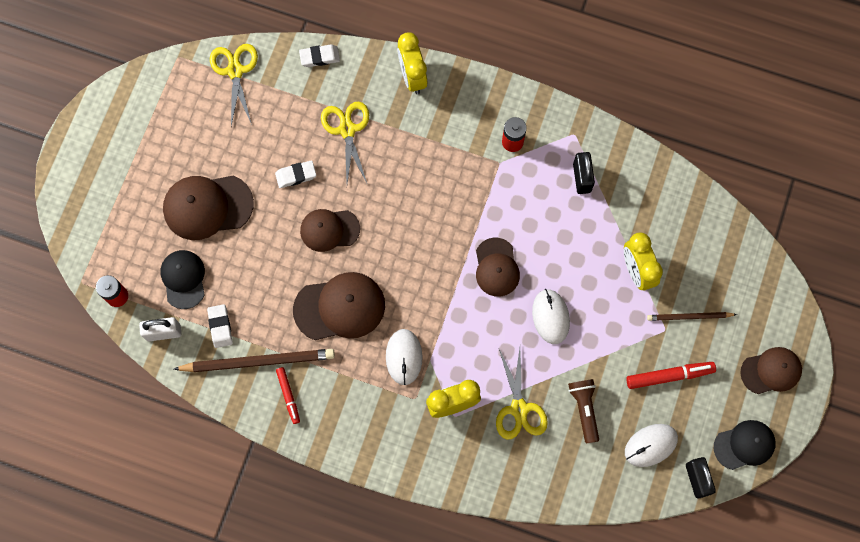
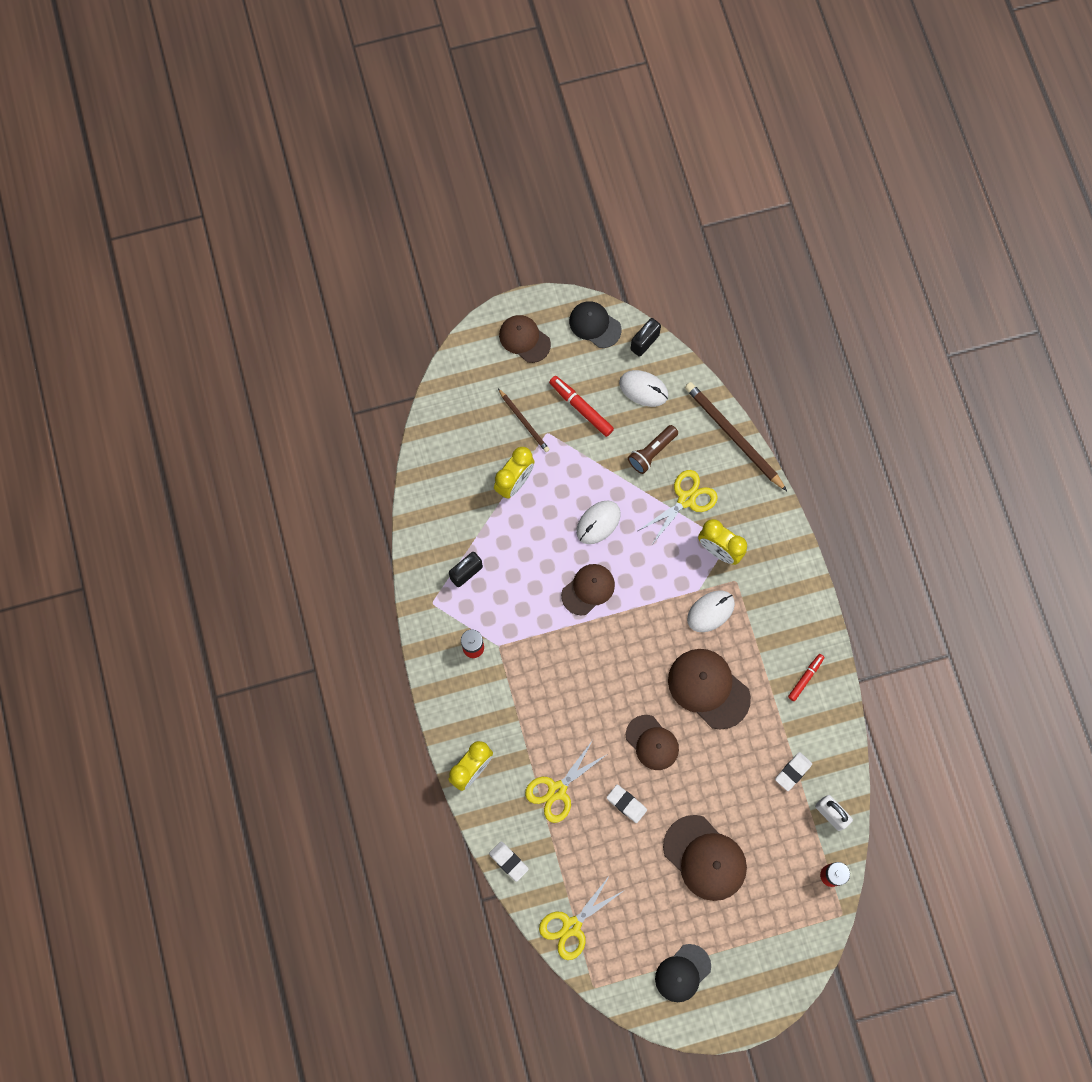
camera: 125 degrees left, 0 degrees up
black cap [160,250,205,309] -> black cap moved to [655,944,711,1002]
brown pencil [174,349,335,372] -> brown pencil moved to [685,382,787,491]

